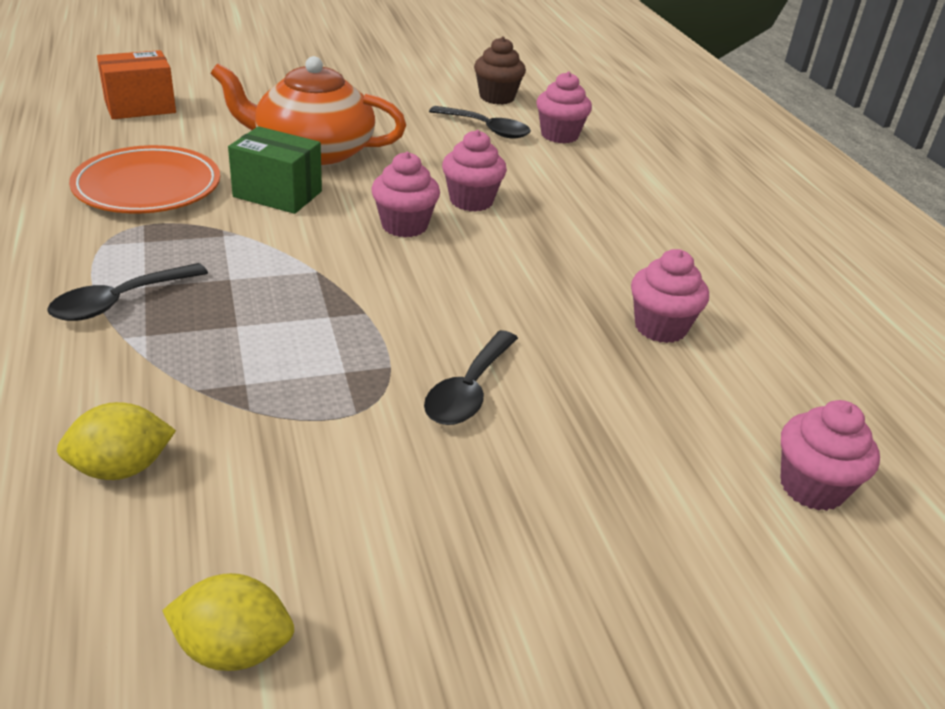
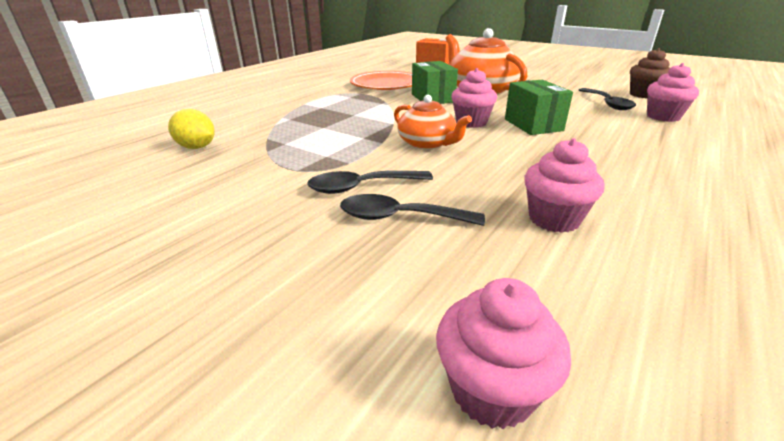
camera: 55 degrees right, 5 degrees down
black spoon [47,263,208,321] -> black spoon moved to [340,194,485,226]
yellow lemon [162,573,294,671] -> none
pink cupcake [442,130,507,212] -> green box [505,80,573,135]
none -> orange teapot [394,95,472,150]

